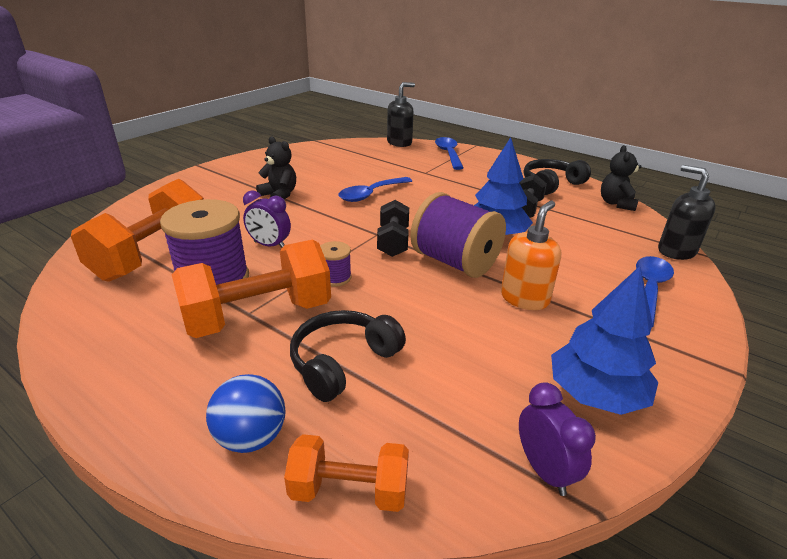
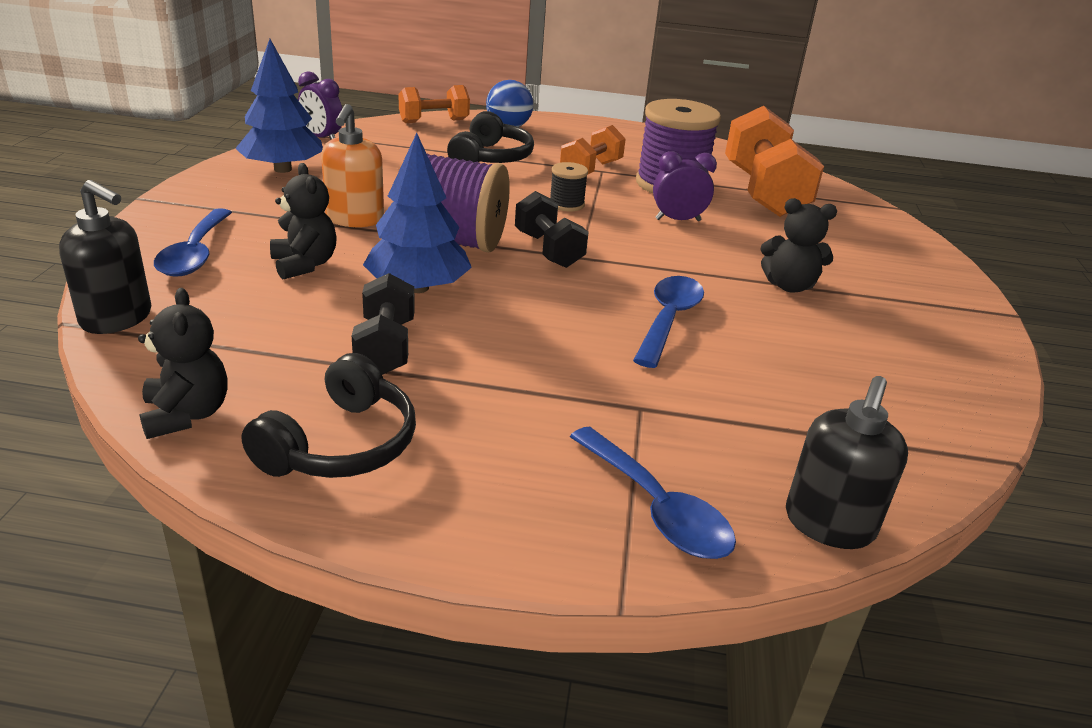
camera: 150 degrees right, 0 degrees up
orange dumbbell [172,240,331,338] -> orange dumbbell [560,125,626,174], size x0.57
purple spool [320,241,352,287] -> black spool [550,162,588,211]
none -> black teddy bear [270,163,337,279]

